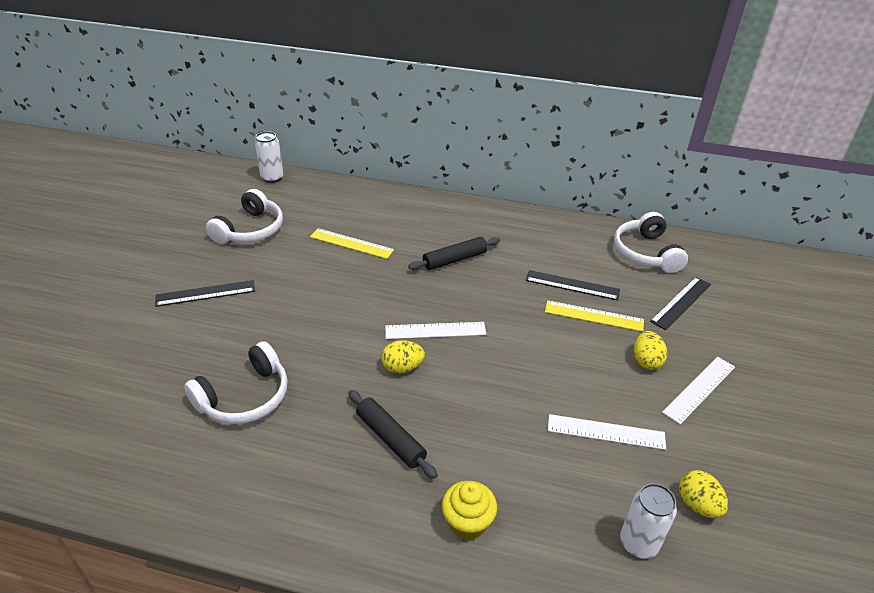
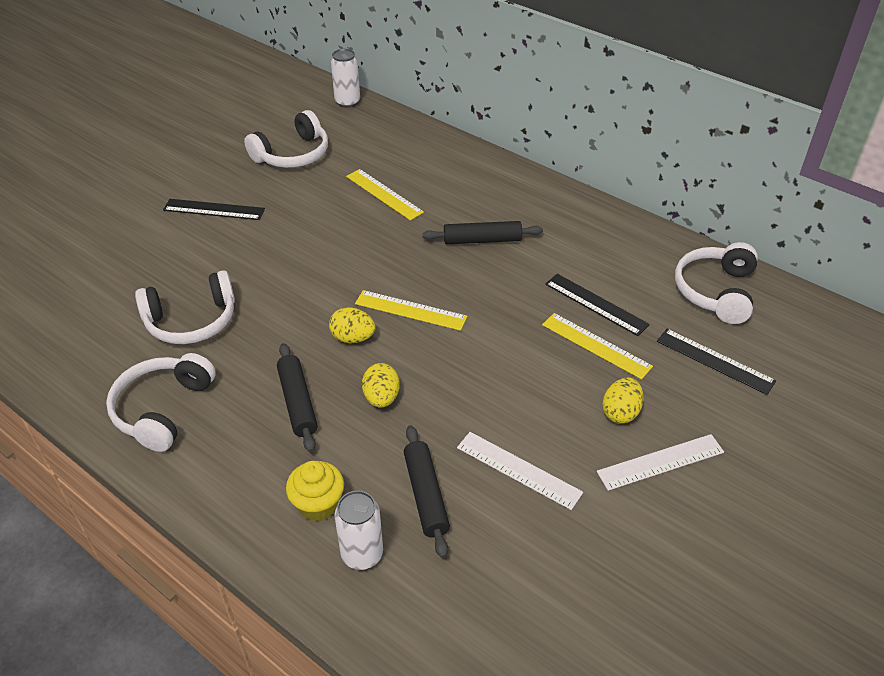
camera: 25 degrees right, 5 degrees up
white ruler [385,322,486,339] -> yellow ruler [355,290,467,331]
white can [620,483,677,559] -> white can moved to [335,491,383,570]
black ruler [650,277,711,330] -> black ruler turned 60 degrees clockwise [657,329,776,395]
yellow egg [679,470,728,518] -> yellow egg moved to [362,363,400,408]
none -> white headphones [106,353,216,452]
none -> black rolling pin [404,425,450,558]

